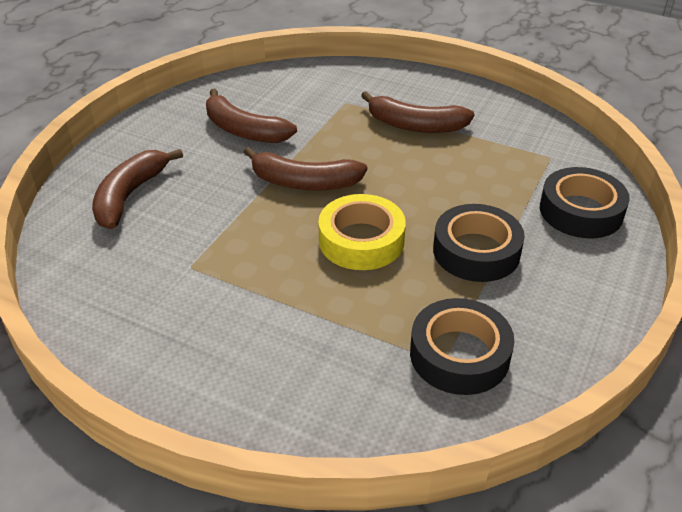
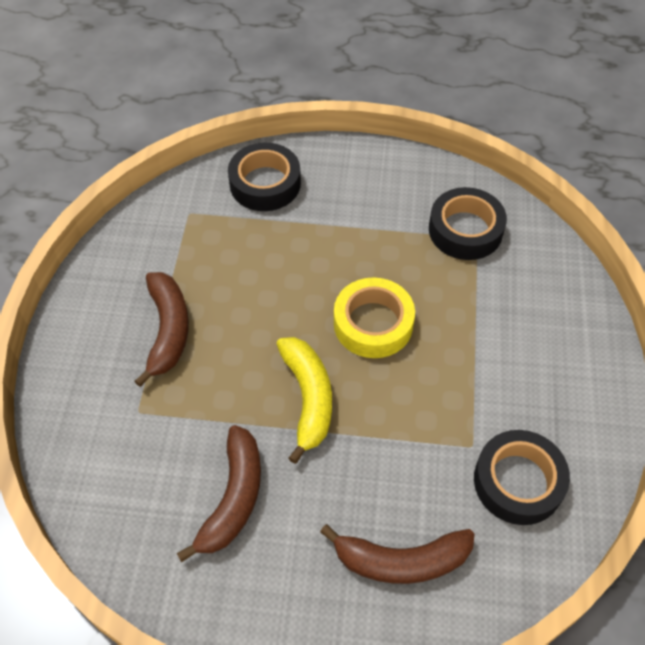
camera: 110 degrees left, 15 degrees up
brown banana [244,147,367,191] -> yellow banana [277,337,332,464]
black tape [433,204,525,282] -> black tape moved to [474,430,570,525]

